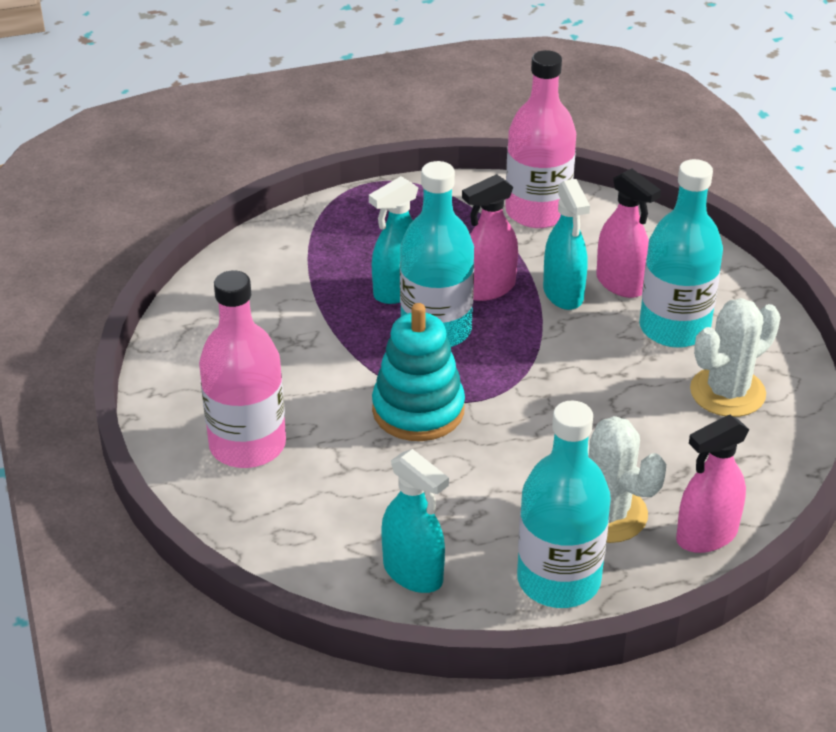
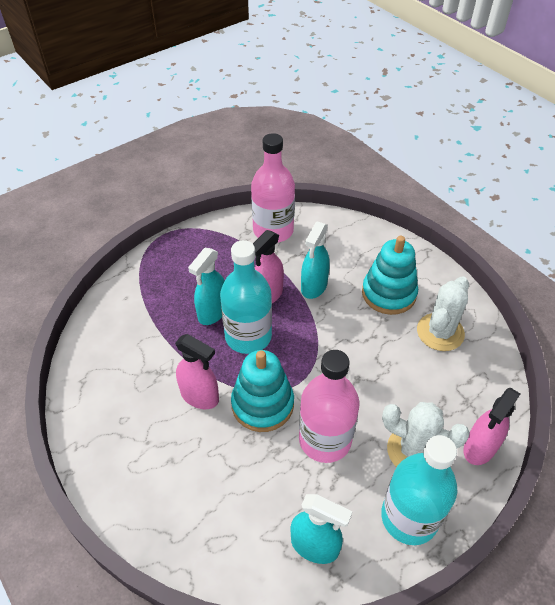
camera: 20 degrees left, 10 degrees up
pink bottle [199,270,286,468] -> pink bottle moved to [299,350,360,463]
turquoise spray bottle [543,179,590,310] -> turquoise spray bottle turned 60 degrees clockwise [301,221,330,299]
pink spray bottle [596,168,661,298] -> pink spray bottle moved to [175,334,219,409]
turquoise bottle [639,159,723,348] -> turquoise stacking toy [362,236,418,315]

